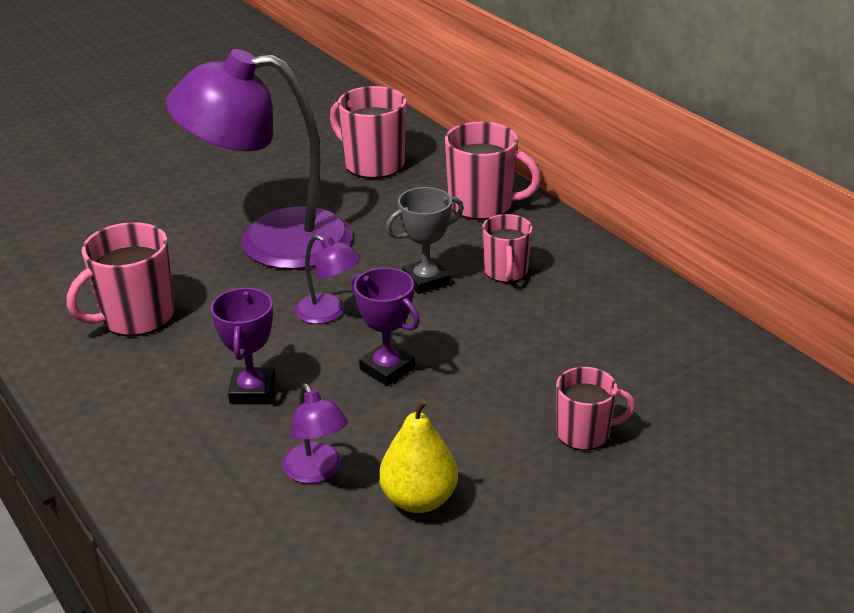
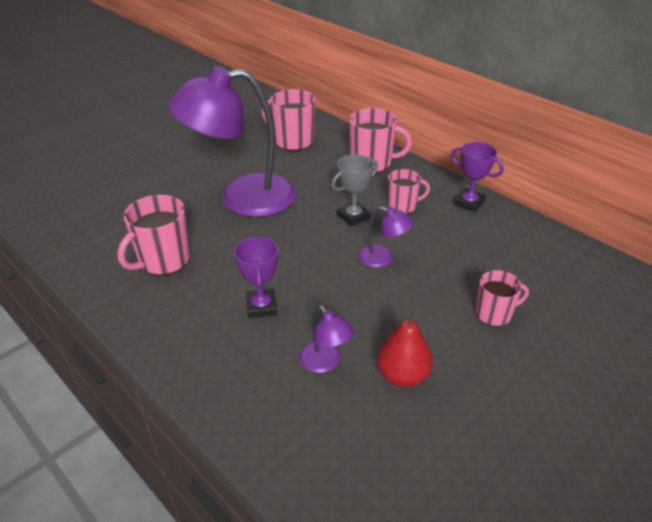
camera: 10 degrees left, 5 degrees up
purple lamp [295,235,361,324] -> purple lamp moved to [358,207,413,268]
purple trophy [351,268,420,386] -> purple trophy moved to [451,142,504,212]
yellow pear [379,399,458,513] -> red pear [377,311,433,387]
pink mug [482,214,532,283] -> pink mug turned 90 degrees counterclockwise [388,169,430,214]

